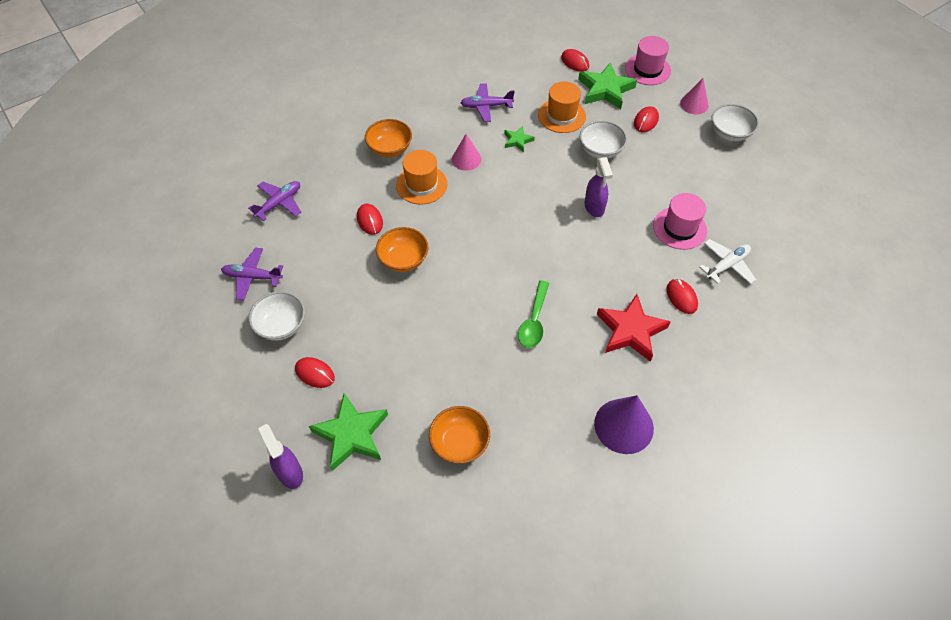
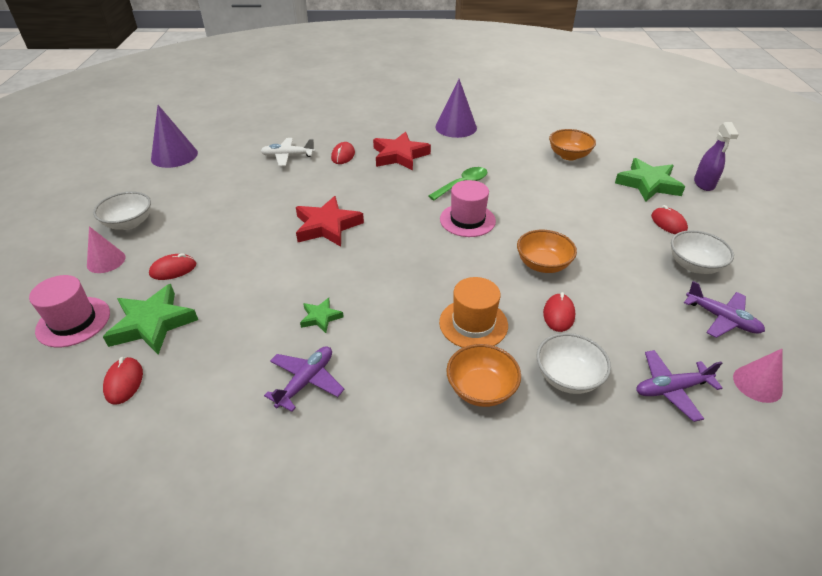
camera: 145 degrees left, 15 degrees down
pink cone [452,134,481,171] -> pink cone moved to [733,349,783,403]
purple plane [461,83,515,122] -> purple plane turned 90 degrees counterclockwise [264,346,344,412]
orange hat [538,81,586,133] -> none
white bowl [580,120,627,159] -> white bowl moved to [537,333,611,394]
purple spray bottle [584,157,613,217] -> red star [296,196,364,247]
pink hat [653,193,707,250] -> pink hat moved to [440,180,496,237]
none -> purple cone [151,105,198,168]

